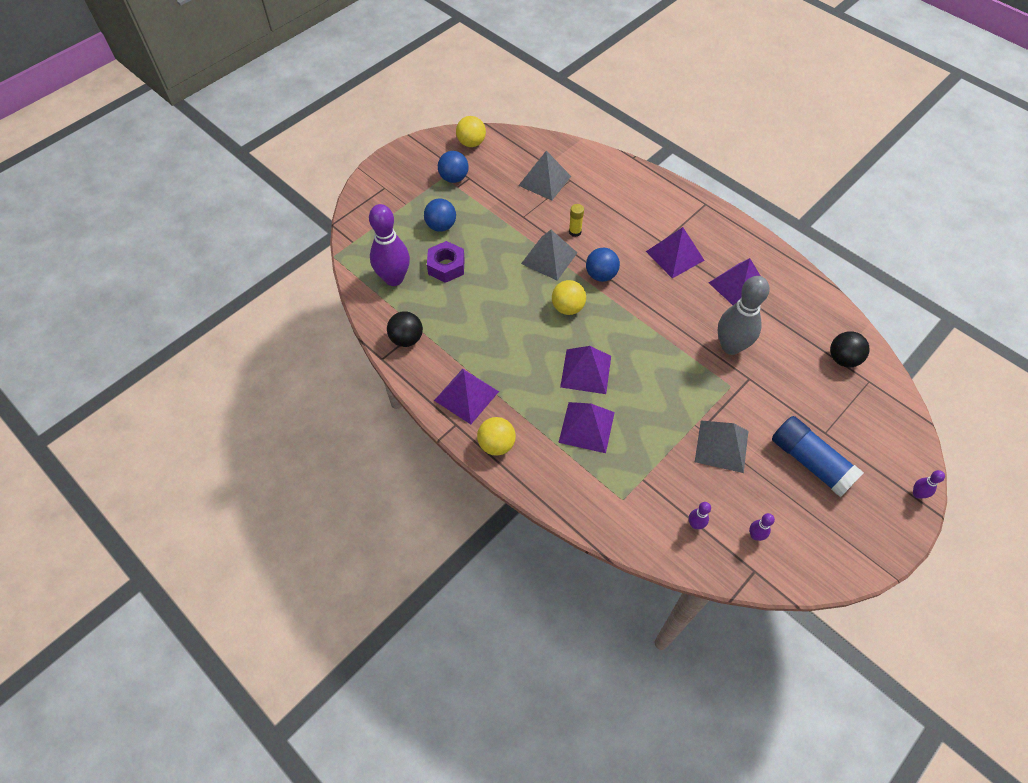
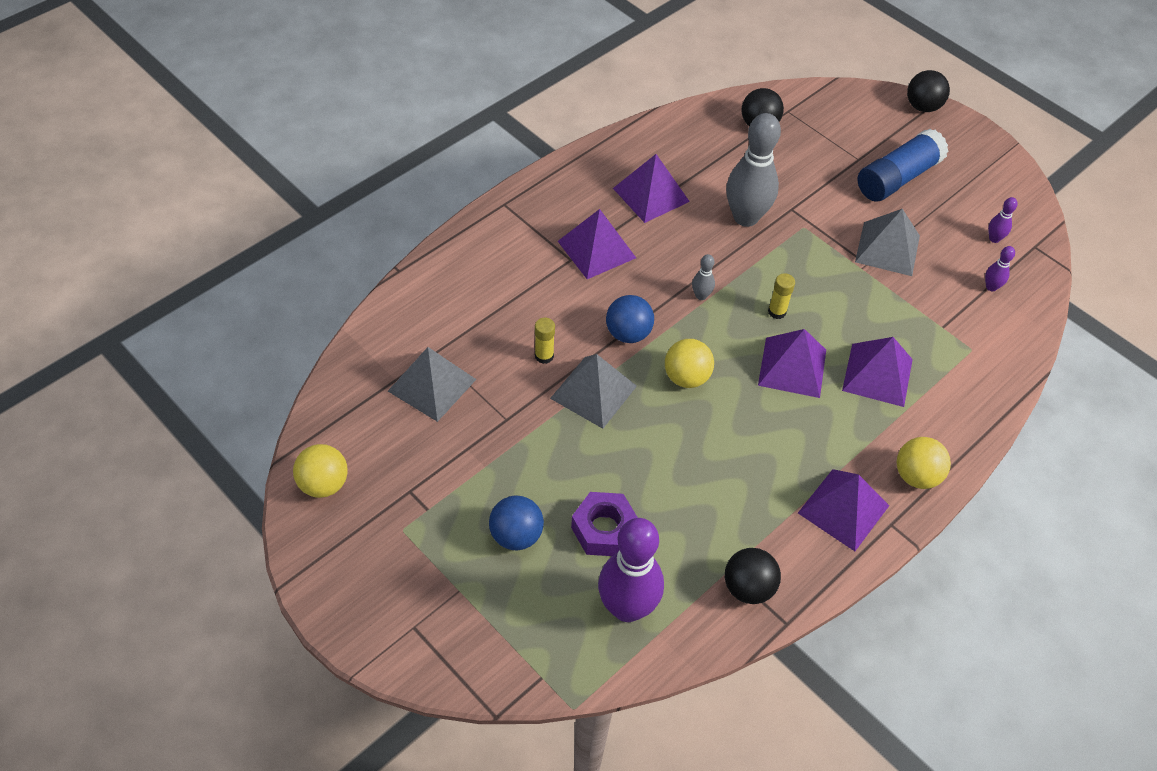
camera: 90 degrees left, 5 degrees down
blue ball [438,151,469,183] -> none
purple bowling pin [913,470,945,499] -> black ball [907,70,950,112]
none -> grey bowling pin [692,254,715,300]
none -> yellow glue stick [768,273,795,319]

